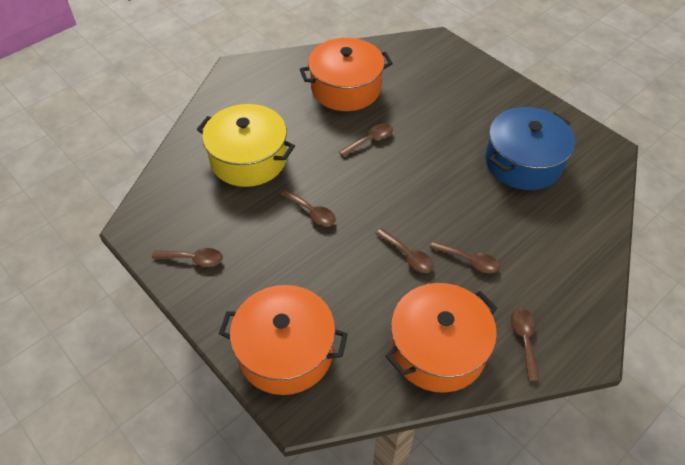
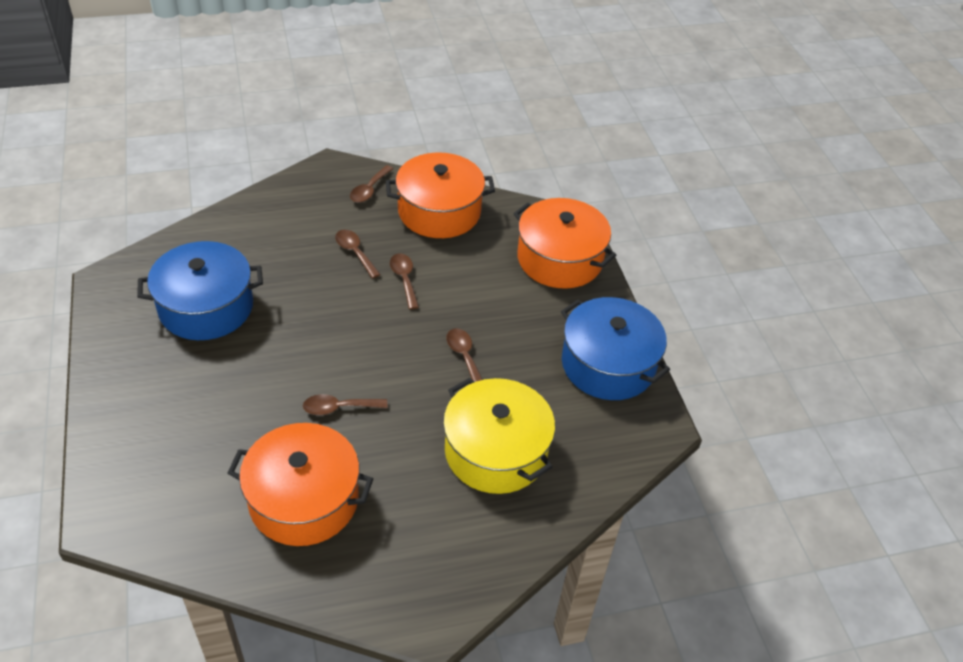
camera: 155 degrees left, 5 degrees down
brown spoon [152,248,223,267] -> blue pot [561,297,670,400]

